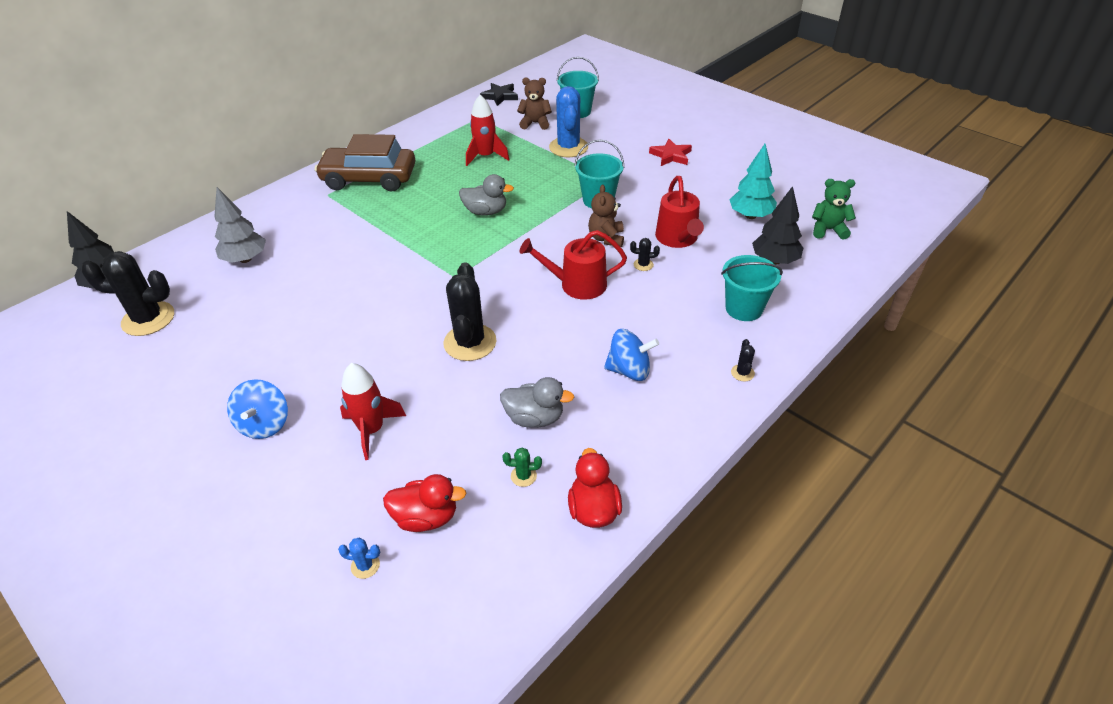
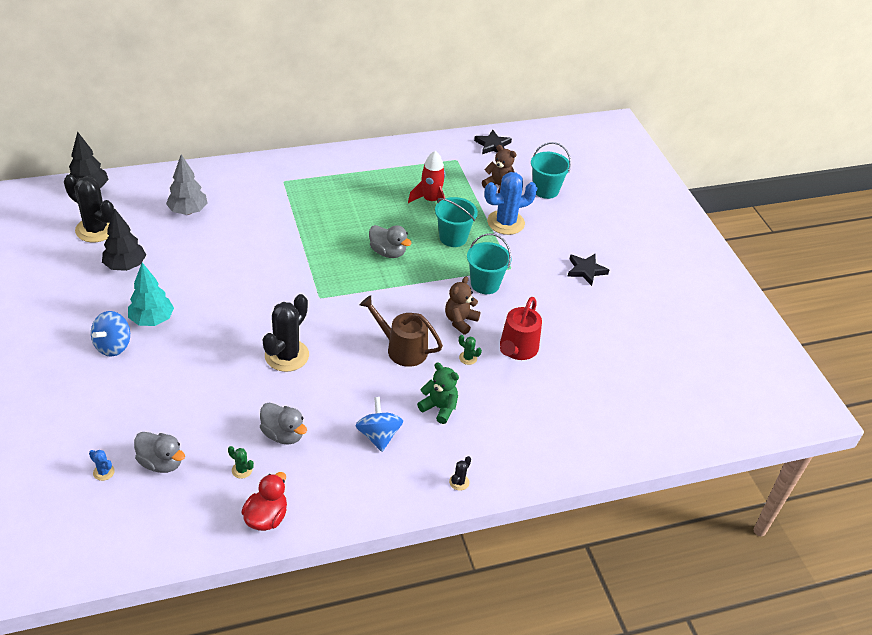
camera: 25 degrees right, 0 degrees up
brown car [315,134,415,192] -> none
red rocket [340,363,406,460] -> none
red duck [383,474,467,532] -> grey duck [134,432,185,473]
red watering can [519,230,627,300] -> brown watering can [360,295,443,367]
blue cactus [549,86,588,157] -> blue cactus turned 45 degrees clockwise [484,172,537,235]
blue spinning top [604,329,659,381] -> blue spinning top turned 135 degrees counterclockwise [355,397,403,452]
black cactus [630,238,660,271] -> green cactus [459,335,482,365]
red star [649,138,692,166] -> black star [567,254,609,286]
turquoise bucket [721,255,783,321] -> turquoise bucket moved to [435,197,478,247]
turquoise tree [729,144,777,219] -> turquoise tree moved to [128,263,174,326]
black tree [752,186,803,265] -> black tree moved to [102,208,146,271]
green teddy bear [812,179,856,240] -> green teddy bear moved to [417,363,459,424]

